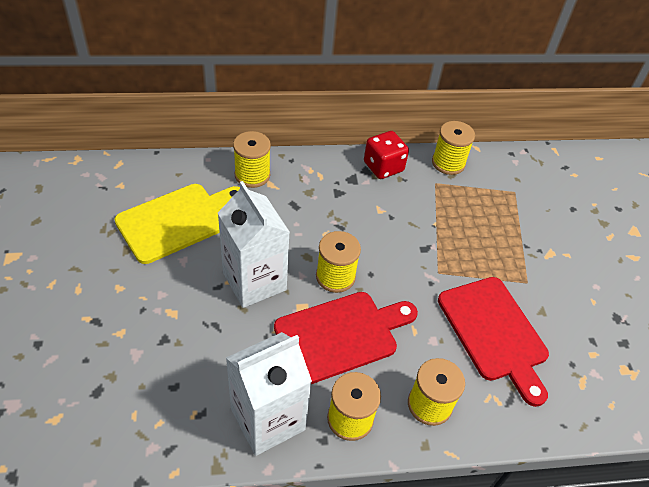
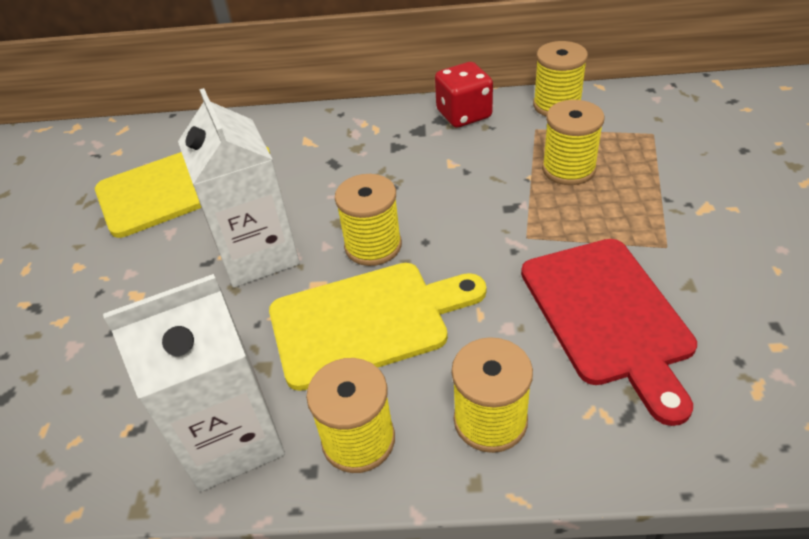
camera: 15 degrees right, 5 degrees down
yellow spool [233,131,271,188] -> yellow spool moved to [542,100,604,185]
red cutting board [274,292,418,384] -> yellow cutting board [269,263,486,391]

